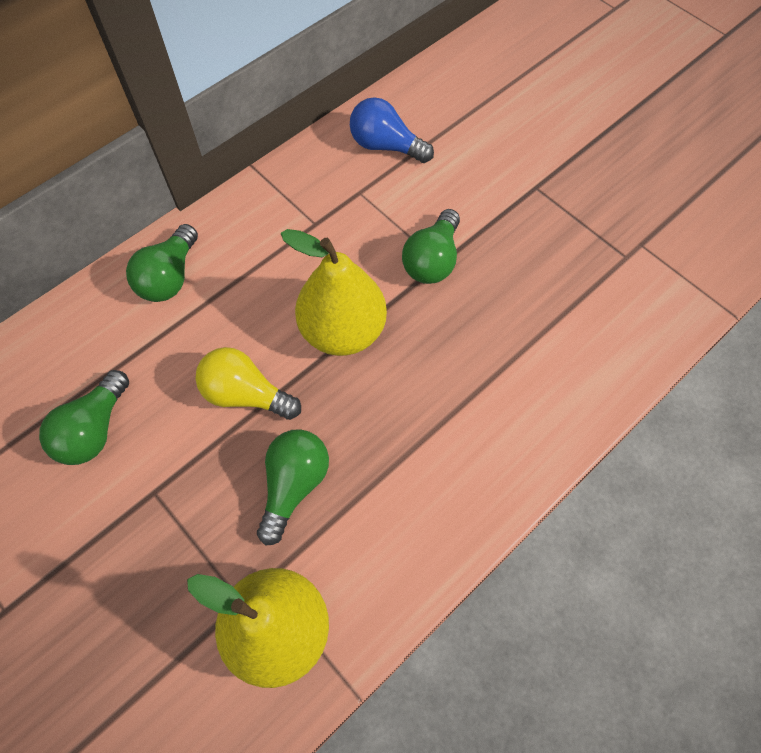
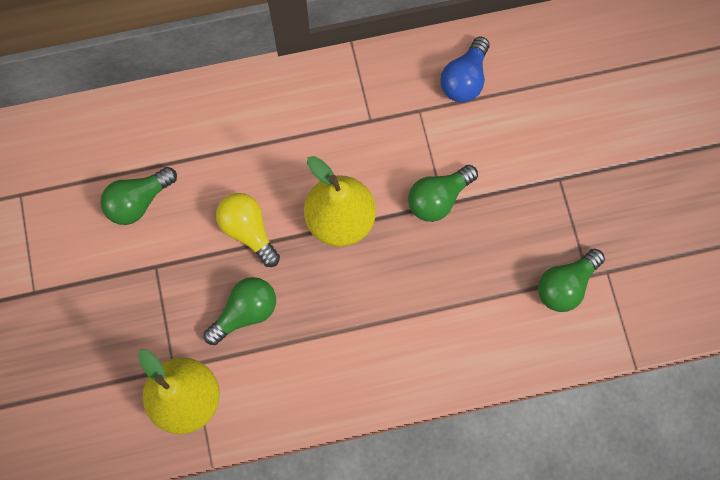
camera: 30 degrees right, 10 degrees up
green light bulb [126,224,198,302] -> green light bulb moved to [538,249,605,312]
blue light bulb [350,97,434,163] -> blue light bulb turned 120 degrees counterclockwise [440,37,490,103]

